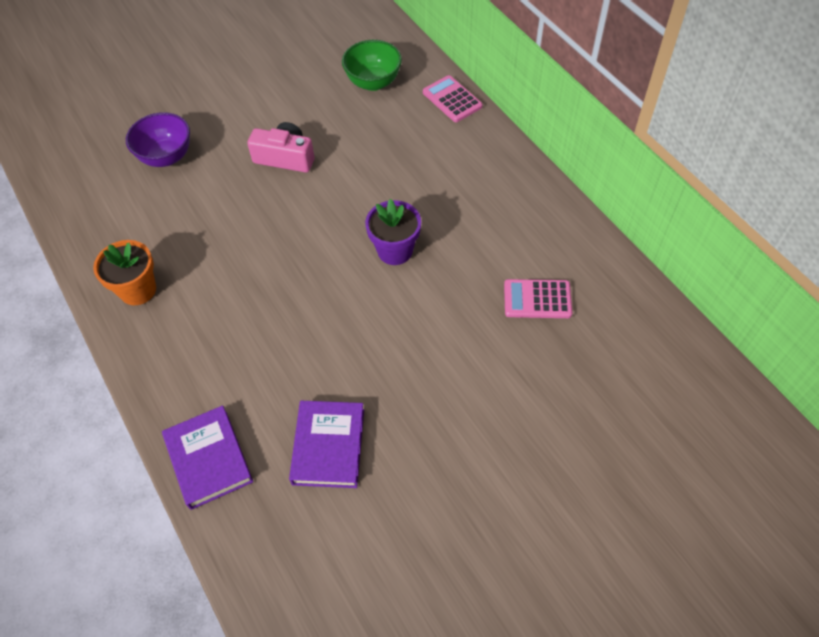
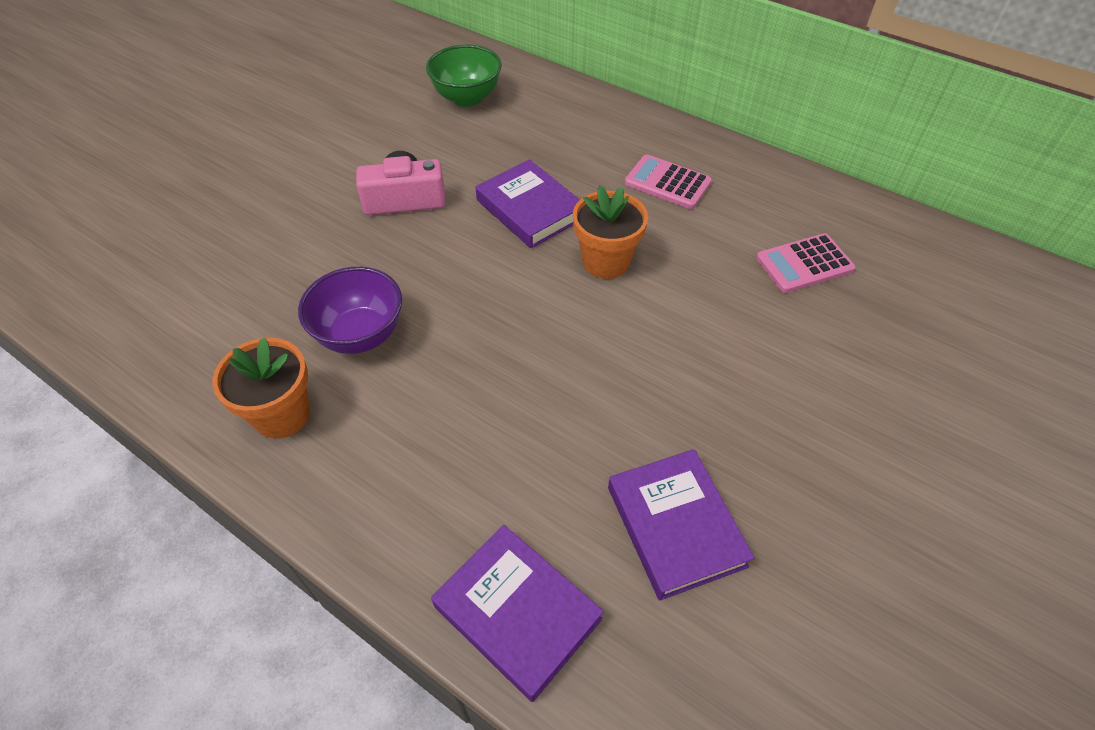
camera: 25 degrees left, 5 degrees down
purple bowl [126,112,190,167] -> purple bowl moved to [298,267,402,354]
purple flower pot [365,199,421,265] -> orange flower pot [573,185,648,279]
pink calculator [423,75,483,122] -> pink calculator moved to [625,155,712,209]
none -> purple book [476,159,580,248]

